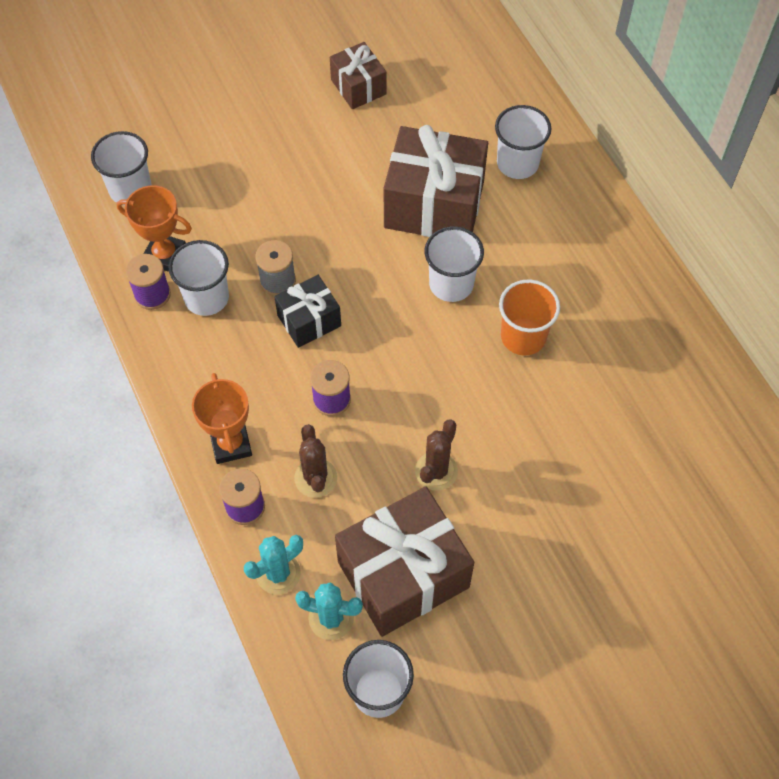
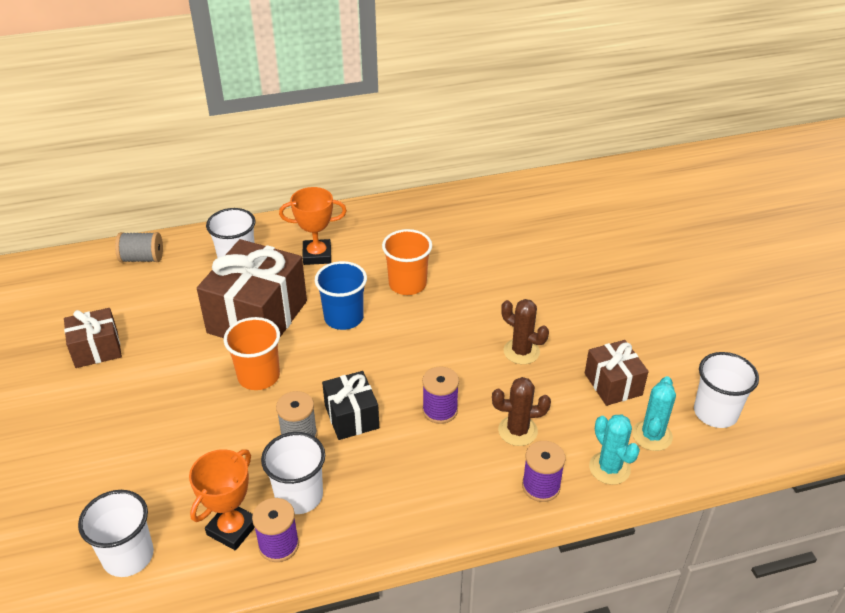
camera: 80 degrees left, 20 degrees down
orange trophy [192,373,252,464] -> orange trophy moved to [279,187,347,265]
brown gift [335,487,474,637] -> brown gift [585,340,649,406], size x0.54
white cup [425,227,484,302] -> blue cup [315,261,367,330]
none -> grey spool [115,232,163,262]
none -> orange cup [224,317,280,390]

